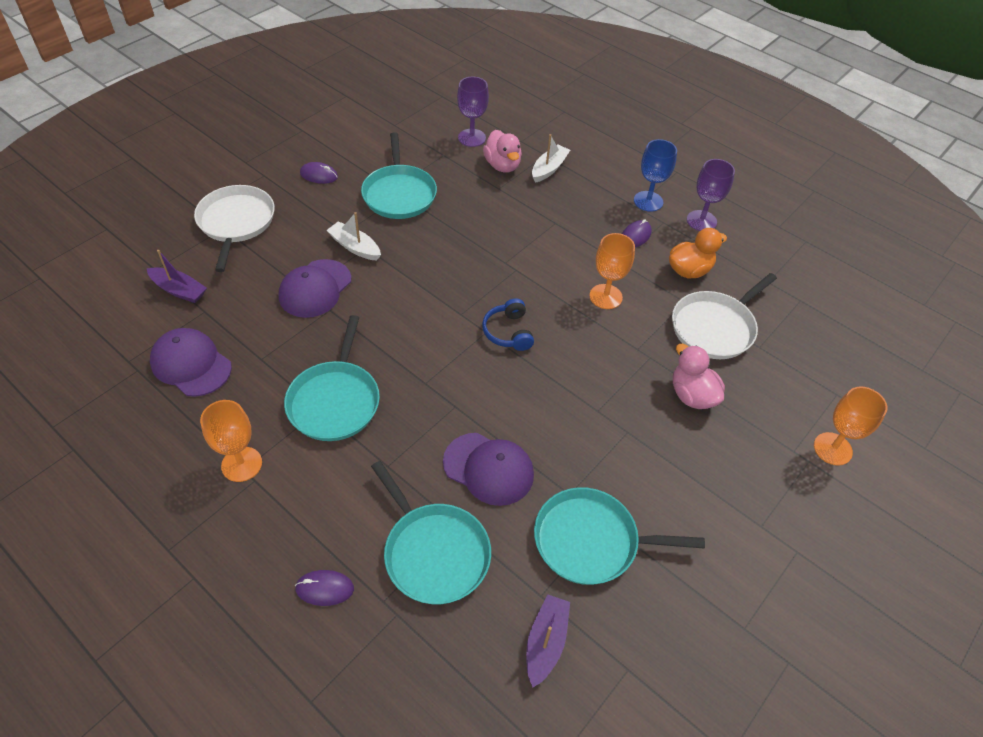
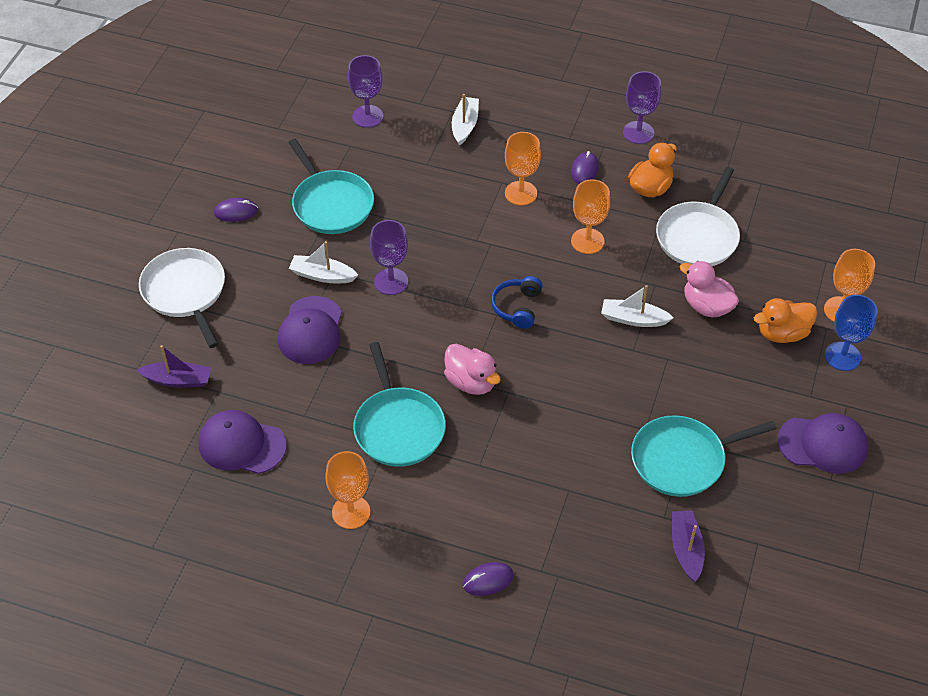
camera: 20 degrees left, 0 degrees up
turquoise pan [371,461,491,604] -> none
purple cap [443,433,534,506] -> purple cap moved to [777,413,868,474]
blue headphones [482,298,534,351] -> blue headphones turned 45 degrees clockwise [491,276,543,329]
pink duck [483,130,522,173] -> pink duck moved to [444,344,501,395]
blue goblet [634,139,677,212] -> blue goblet moved to [825,295,878,371]
none -> purple goblet [370,220,408,295]
none -> orange goblet [505,132,541,206]
none -> white boat [601,285,674,327]
none -> orange duck [754,298,817,343]

